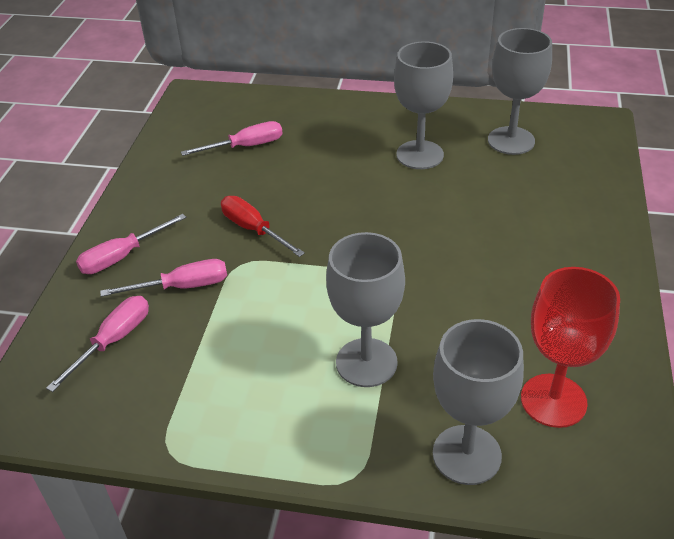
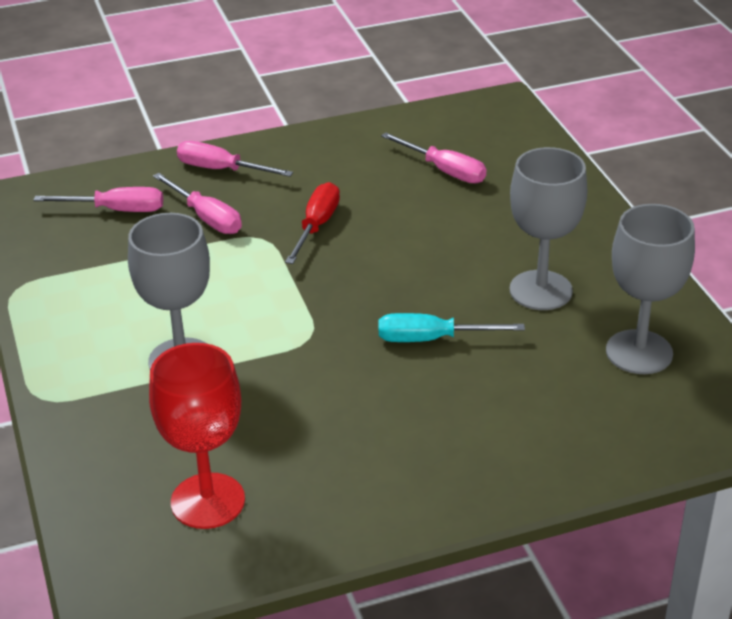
camera: 60 degrees right, 5 degrees down
grey goblet [433,319,524,485] -> none
none -> turquoise screwdriver [379,313,525,342]

